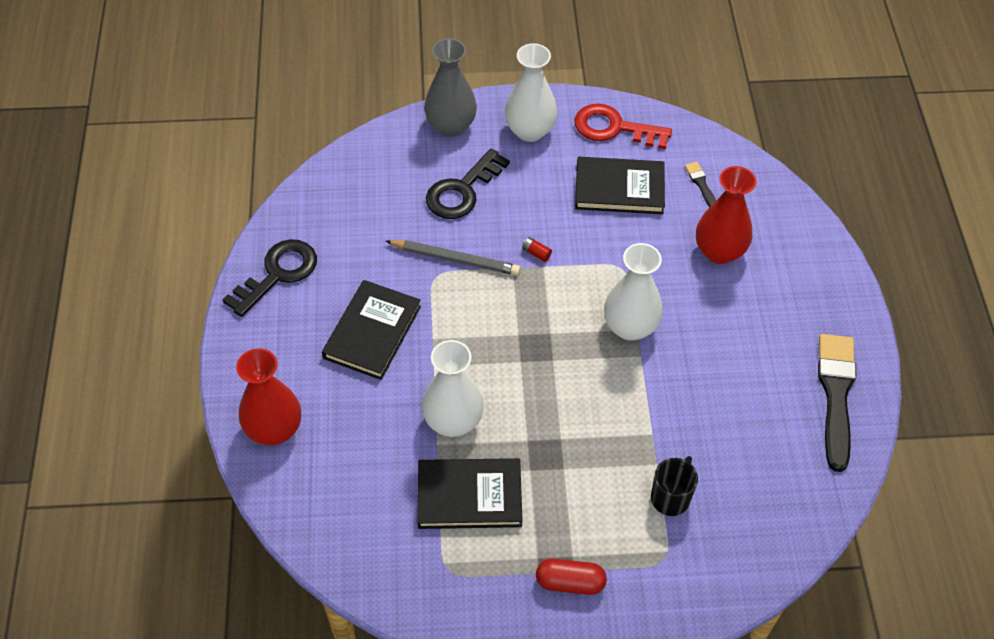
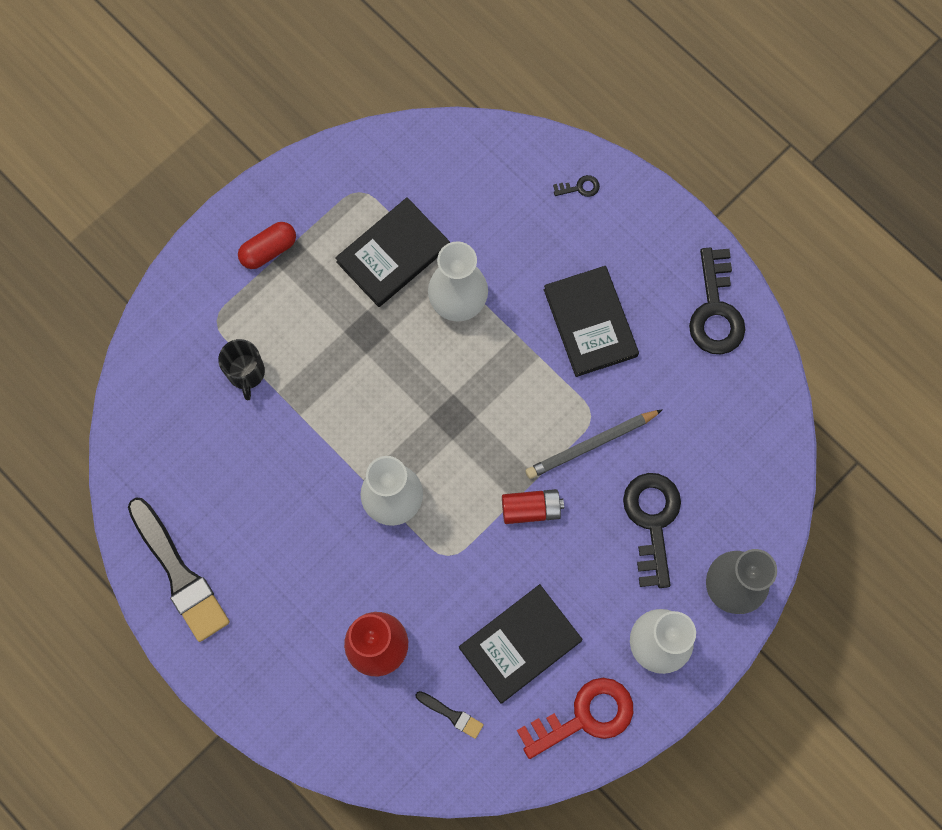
camera: 140 degrees right, 20 degrees up
red vase [236,348,301,446] -> black key [553,175,600,197]
red battery [522,237,552,262] -> red battery [502,489,564,524], size x1.87

